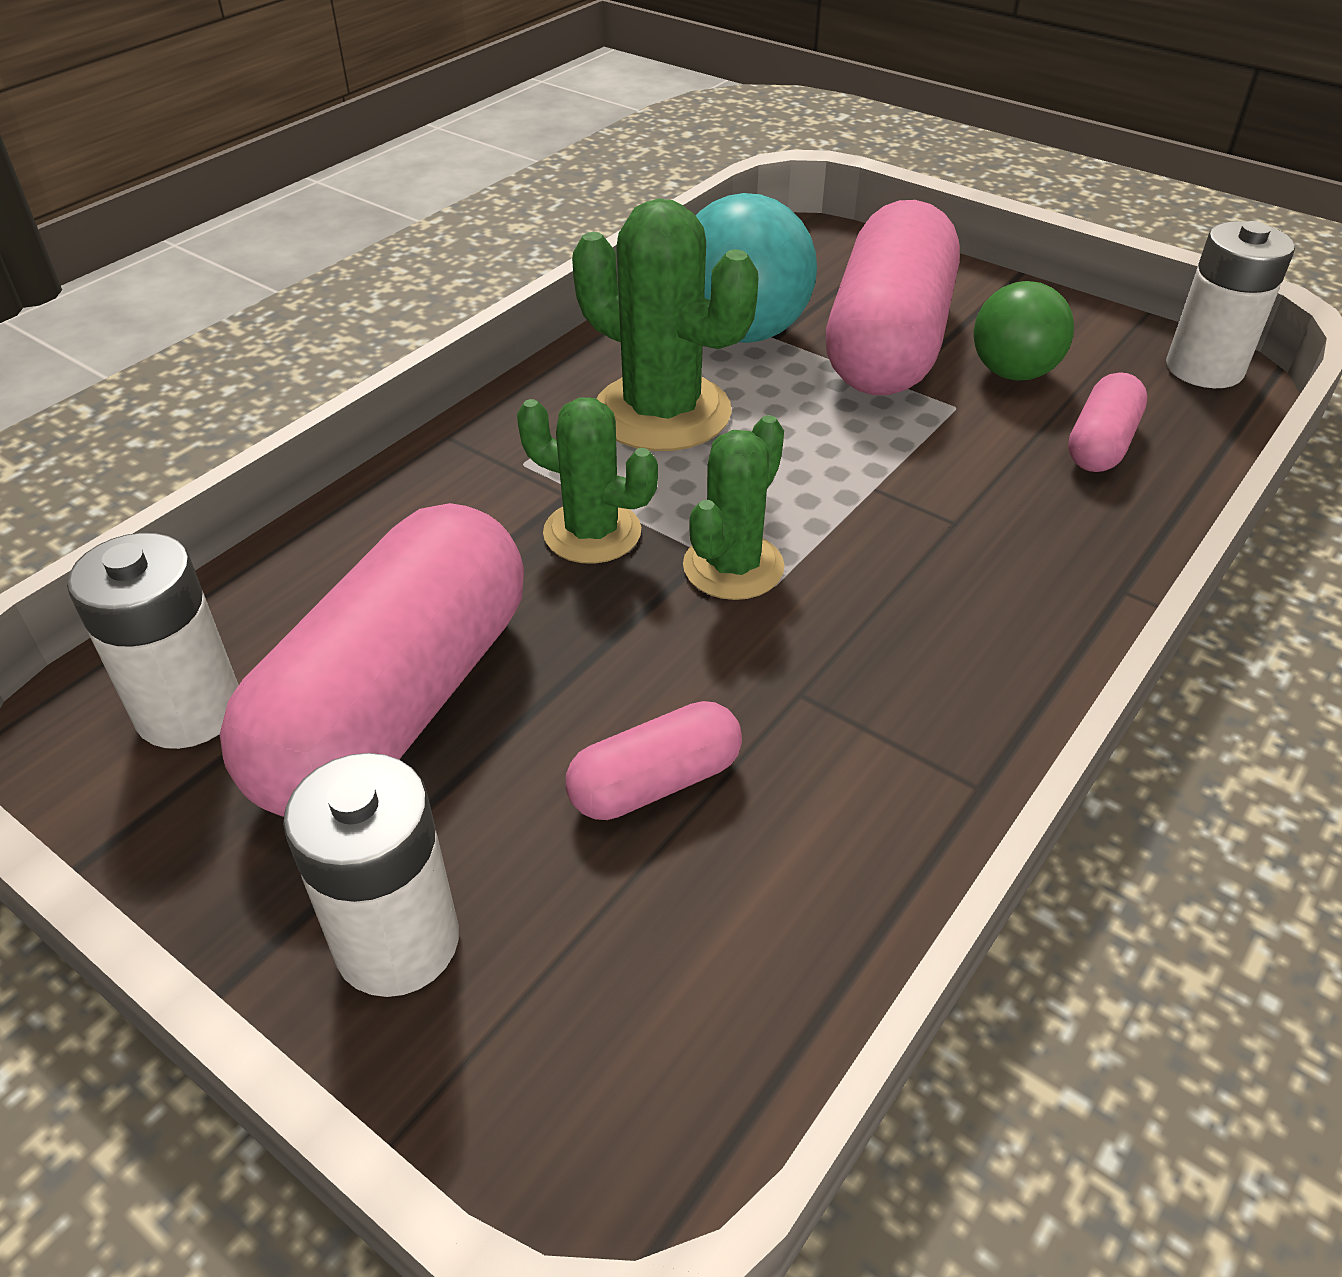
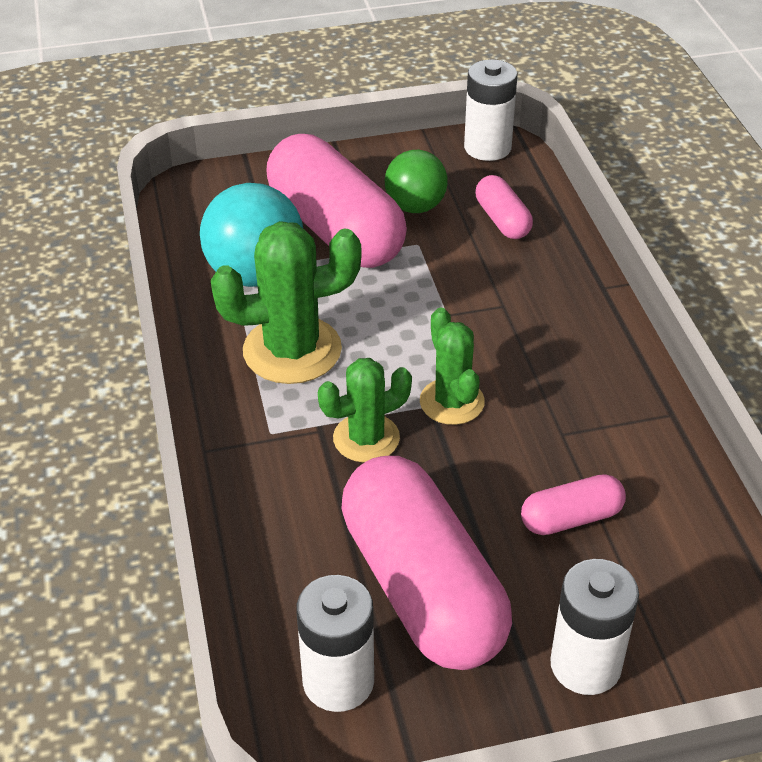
camera: 50 degrees left, 0 degrees up
pink capsule [566,701,742,820] -> pink capsule turned 60 degrees clockwise [521,474,626,535]

